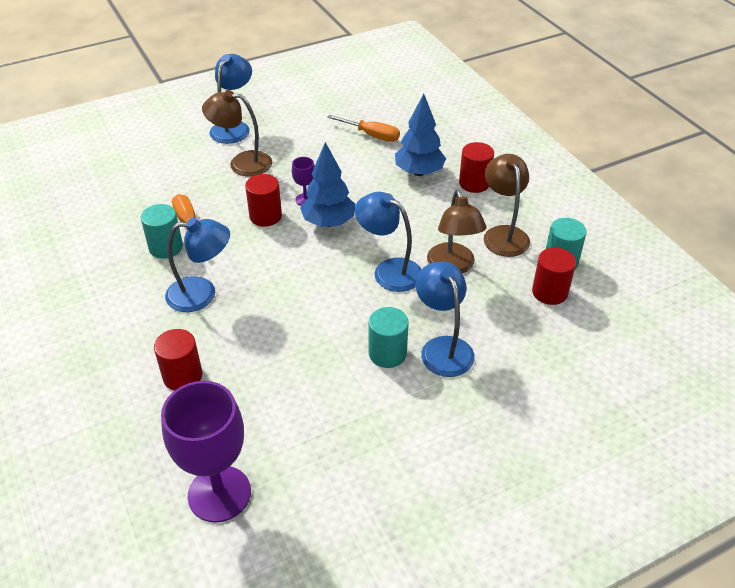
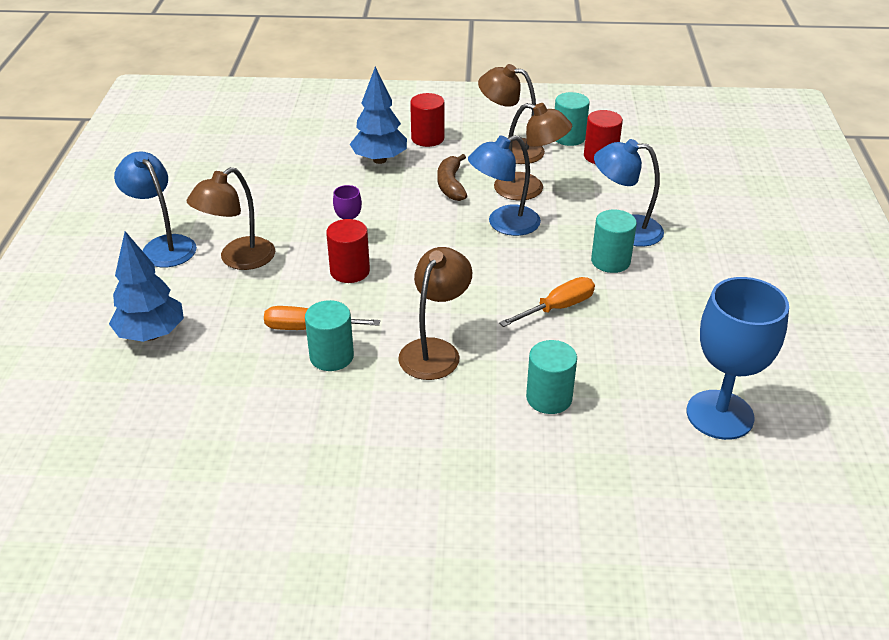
camera: 60 degrees left, 5 degrees down
red cylinder [154,329,202,391] -> turquoise cylinder [526,340,577,414]
purple goblet [161,381,251,523] -> blue goblet [687,277,789,440]
blue lamp [165,218,230,312] -> brown lamp [398,247,472,380]
blue tree [300,142,355,227] -> blue tree moved to [109,231,184,342]
orange screwdriver [327,115,400,142] -> orange screwdriver moved to [499,277,595,327]
none -> brown banana [437,154,467,201]

